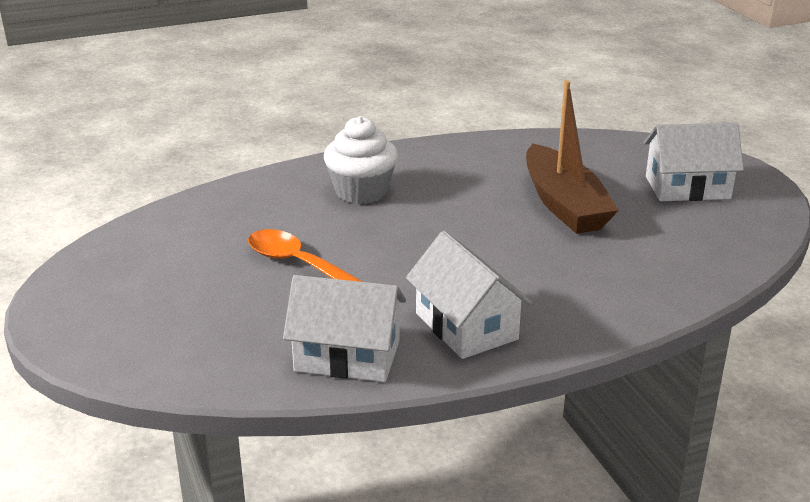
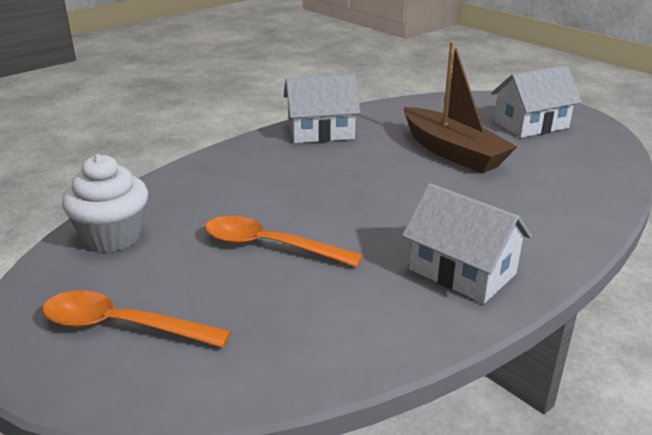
camera: 20 degrees left, 0 degrees up
white house [283,275,406,382] -> white house moved to [284,74,361,143]
white cupcake [324,116,398,204] -> white cupcake moved to [62,154,148,252]
none -> orange spoon [43,290,231,348]

